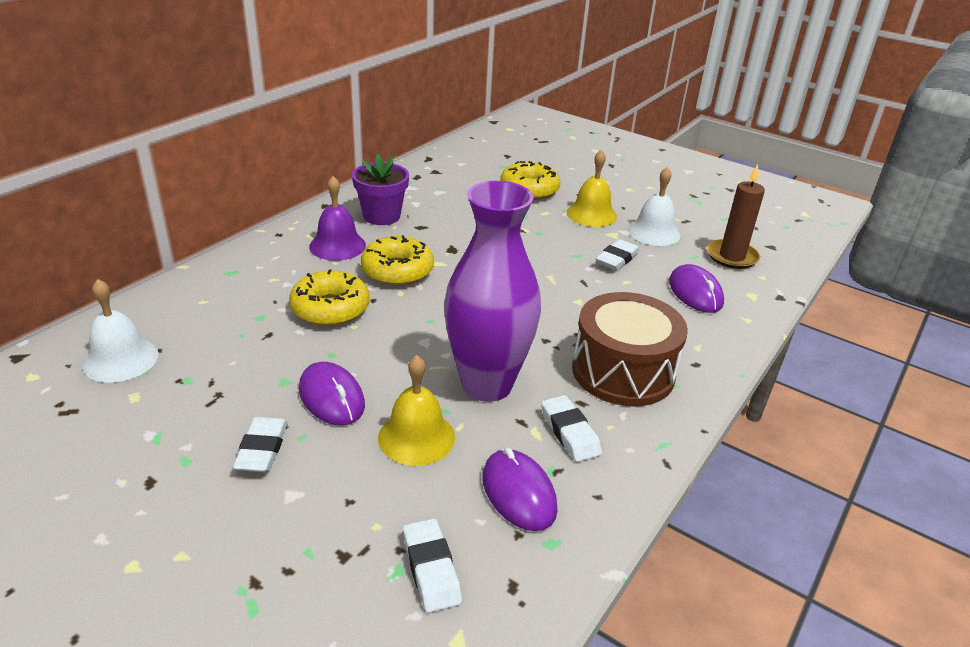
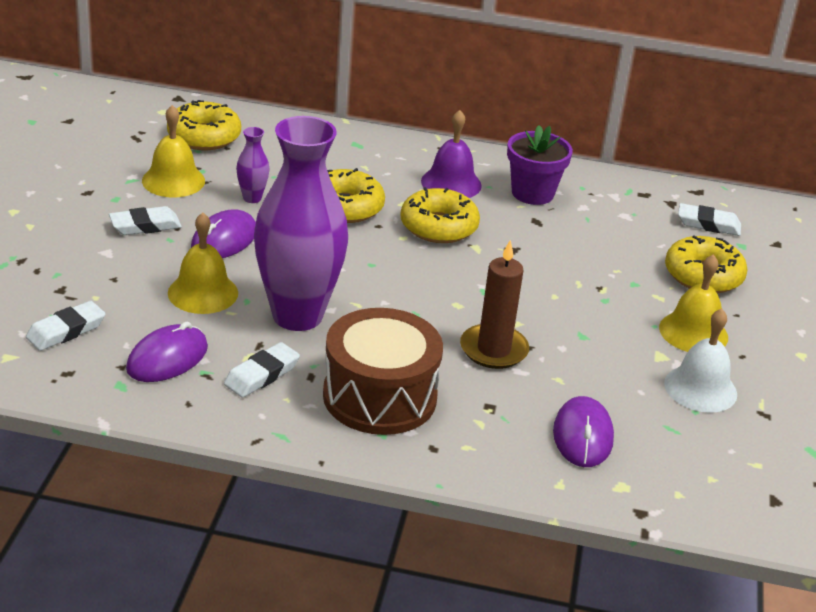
camera: 65 degrees right, 0 degrees up
white bell [82,279,158,383] -> yellow donut [167,100,241,150]
white eraser [595,239,640,271] -> white eraser moved to [678,203,741,236]
purple mouse [669,264,724,313] -> purple mouse turned 45 degrees counterclockwise [553,396,614,467]
brown candle [707,164,765,269] -> brown candle moved to [460,240,529,369]
none -> yellow bell [142,105,205,197]
none -> purple vase [236,127,270,203]

